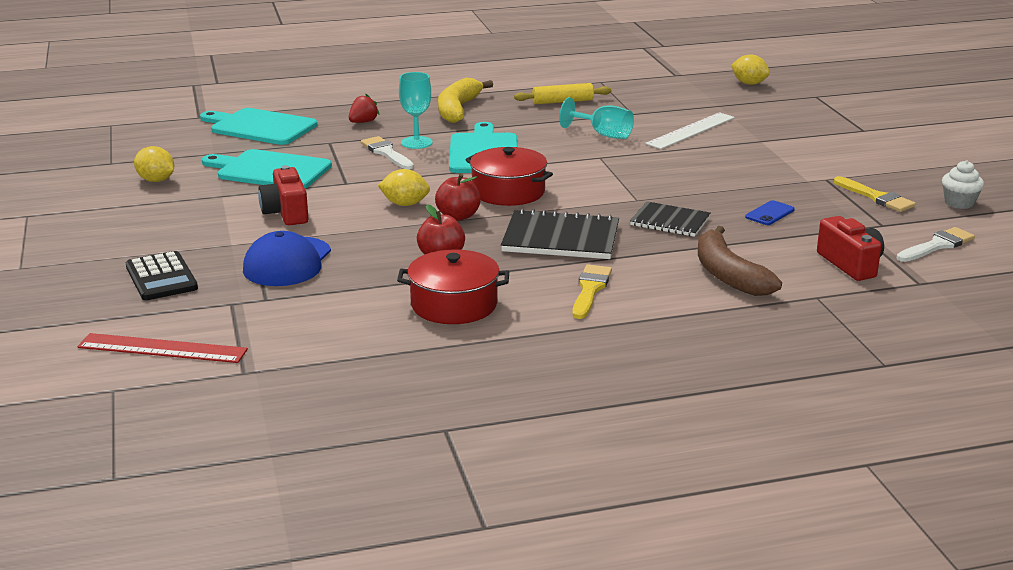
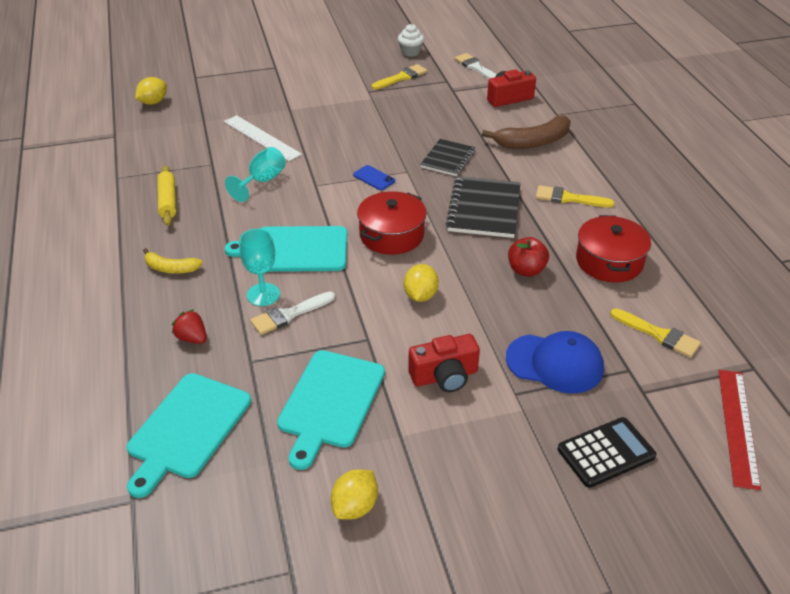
camera: 90 degrees left, 15 degrees up
red apple [435,174,480,221] -> none
yellow banana [438,78,493,123] -> yellow banana [143,248,203,274], size x0.58
blue phone [745,200,795,225] -> blue phone moved to [353,165,395,190]
none -> yellow brush [610,308,701,358]

